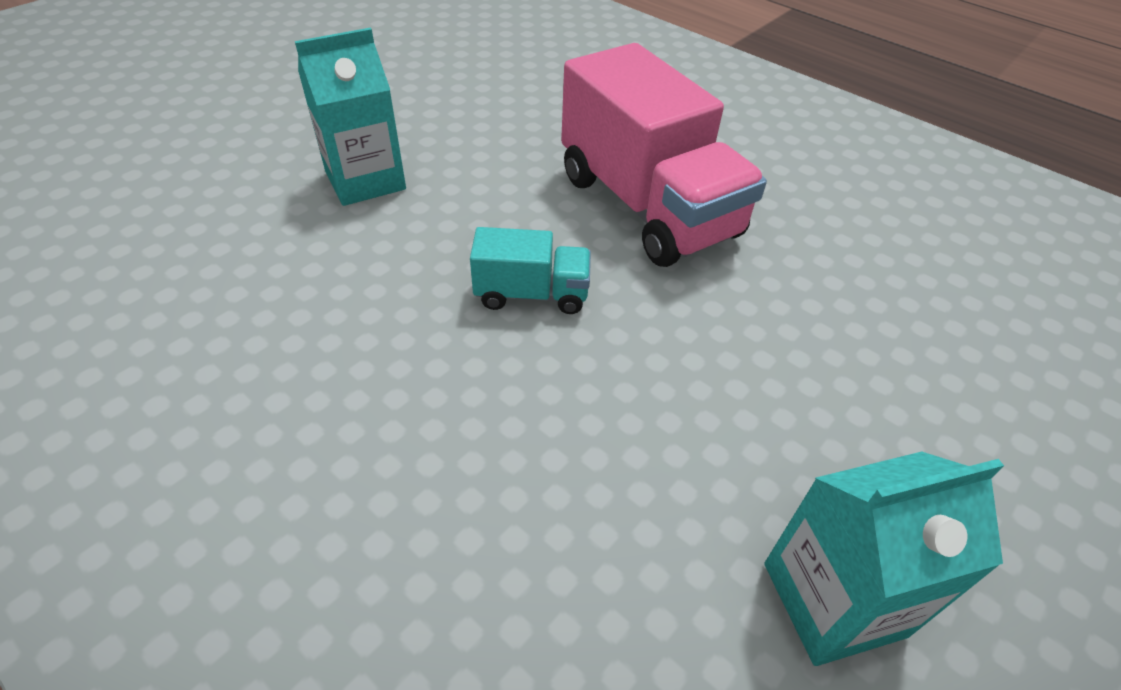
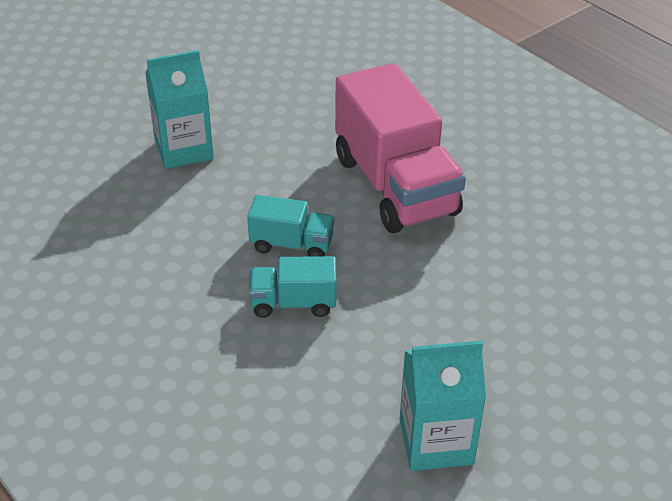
camera: 10 degrees right, 5 degrees down
none -> turquoise truck [249,256,337,318]

